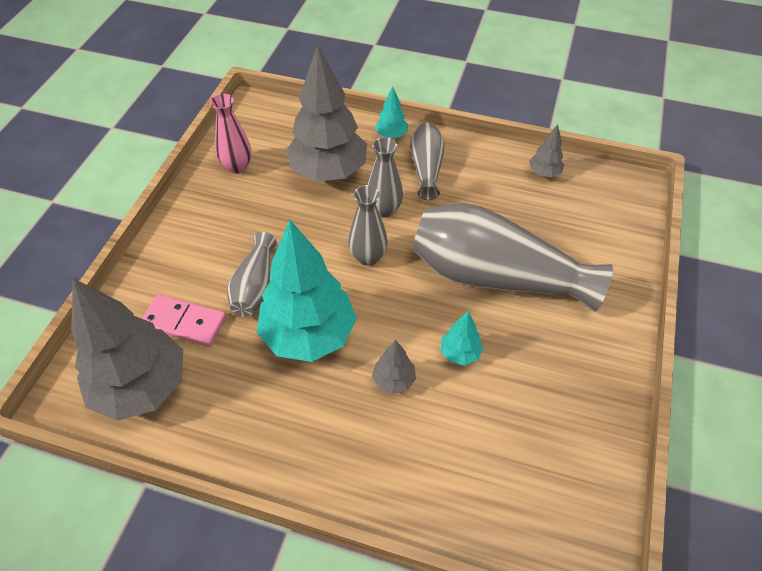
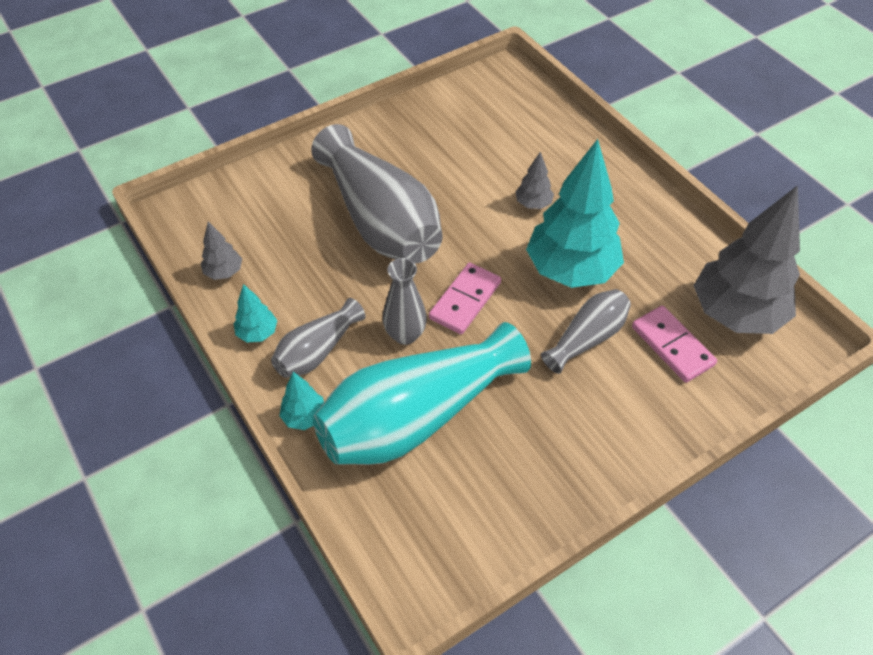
camera: 140 degrees left, 0 degrees up
pink vase [210,94,251,174] -> none
grey tree [286,45,367,181] -> turquoise vase [313,322,531,465]
grey vase [348,185,388,266] -> pink domino [429,263,501,334]
turquoise tree [441,311,483,365] -> turquoise tree moved to [234,284,277,343]

